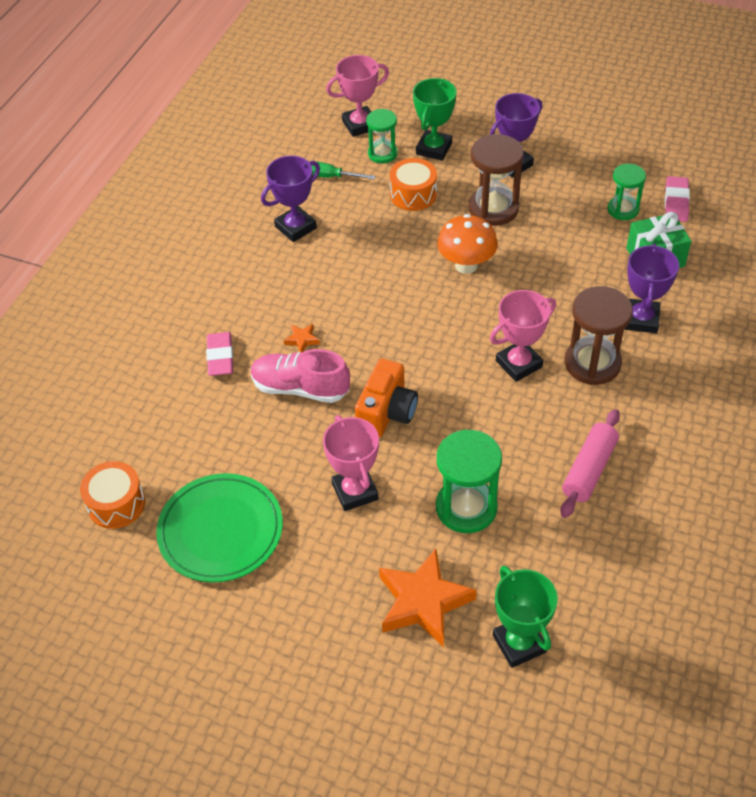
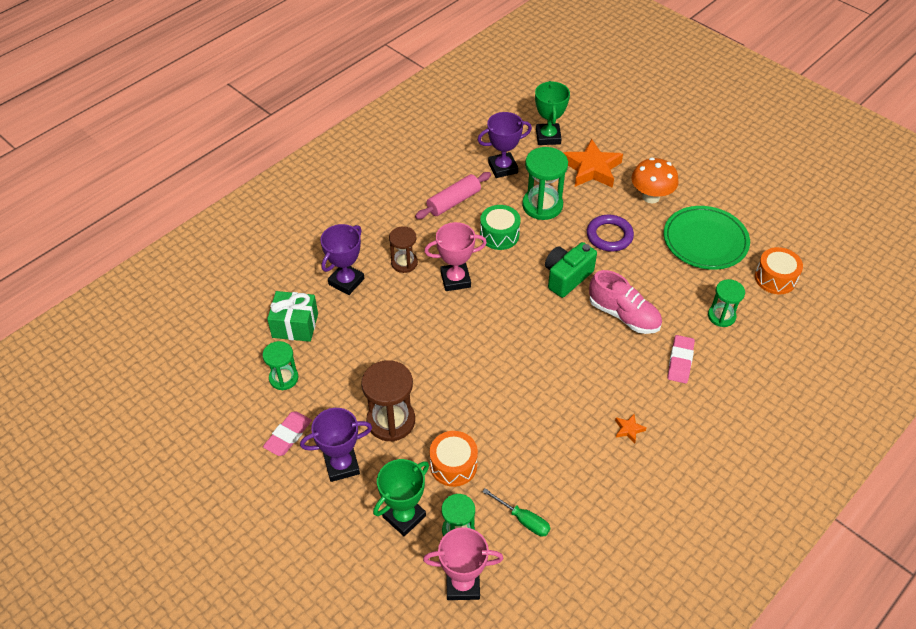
camera: 160 degrees left, 0 degrees up
purple trophy [261,156,320,242] -> purple trophy moved to [478,112,532,178]
orange star [284,324,320,352] -> orange star moved to [615,414,647,444]
pink trophy [323,415,379,511] -> purple ring [587,214,634,252]
orange camera [355,359,418,438] -> green camera [545,242,597,298]
orange mushroom [437,214,498,274] -> orange mushroom moved to [631,158,679,203]
brown hourglass [565,286,633,385] -> brown hourglass [389,226,418,273], size x0.62
pink eraser [665,176,690,222] -> pink eraser moved to [263,412,312,456]
none -> green drum [480,205,520,250]
none -> green hourglass [708,279,745,327]

